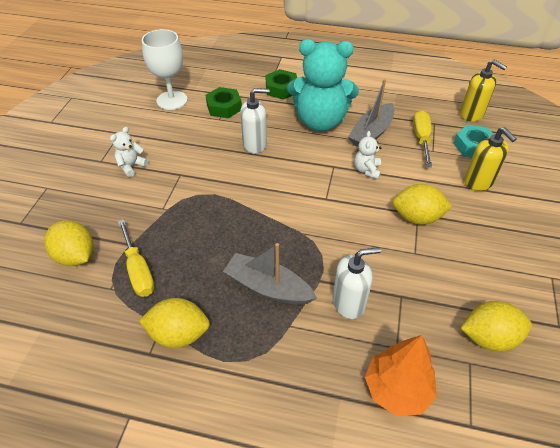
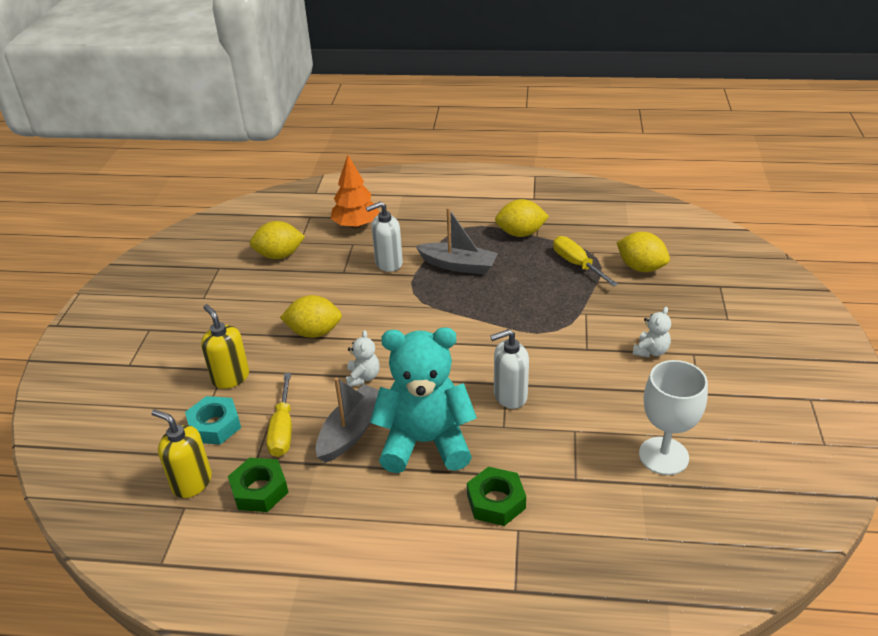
camera: 175 degrees right, 10 degrees down
green nut [206,87,242,118] -> green nut moved to [228,458,289,512]

